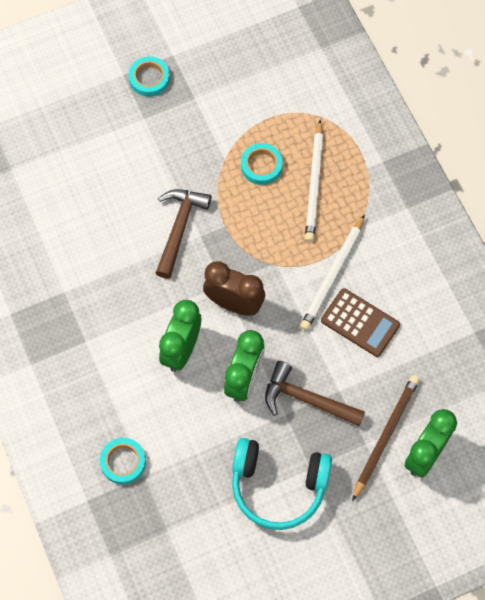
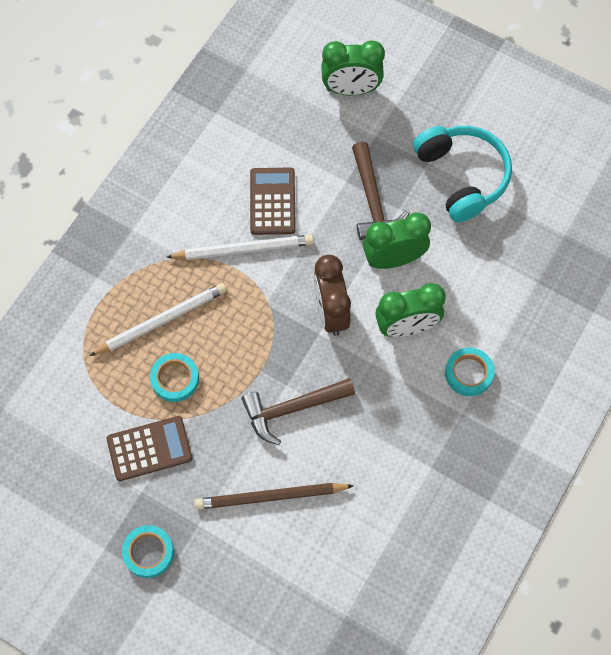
camera: 125 degrees left, 0 degrees up
turquoise tape [100,438,146,484] -> turquoise tape moved to [445,347,494,396]
brown pencil [352,375,420,501] -> brown pencil moved to [194,483,354,510]
none -> brown calculator [107,416,193,481]

